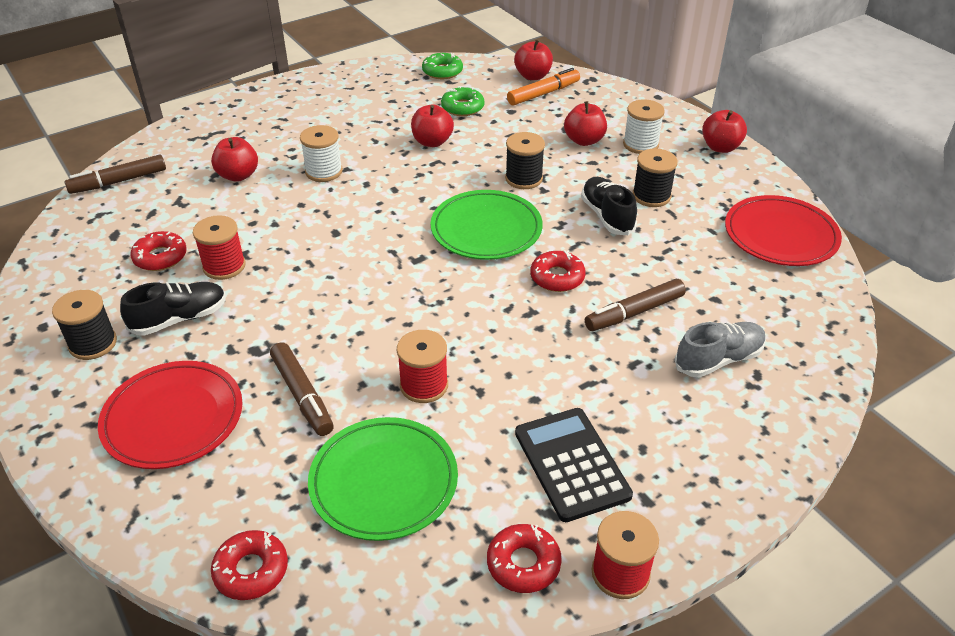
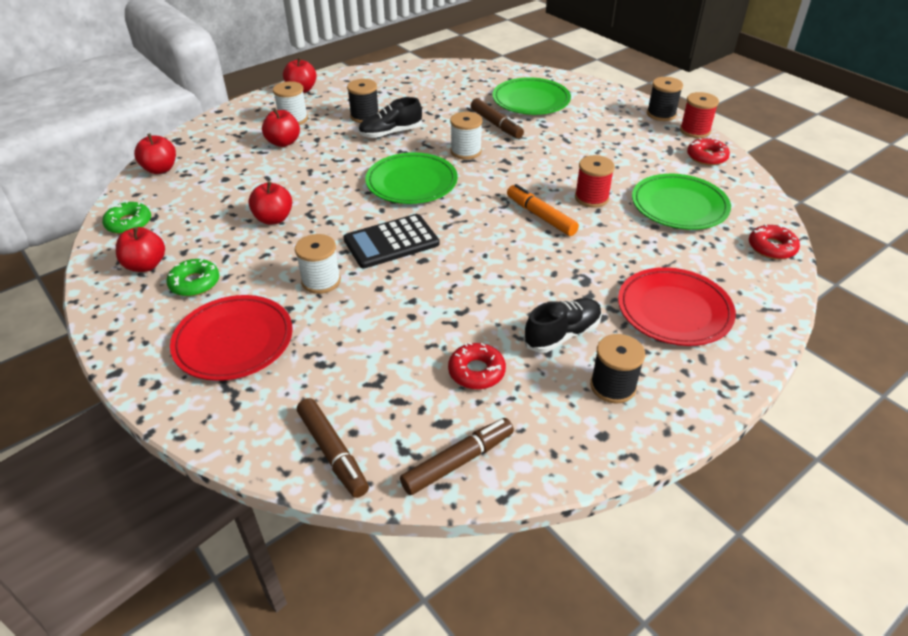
camera: 95 degrees left, 0 degrees up
black shoe [120,282,226,336] -> black shoe turned 90 degrees clockwise [523,298,602,353]
red spool [193,215,246,280] -> none
red apple [211,137,258,182] -> red apple moved to [116,227,165,272]
brown marker [270,342,334,436] -> brown marker moved to [400,418,514,495]
green donut [441,86,484,116] -> green donut moved to [166,259,219,297]
black spool [505,132,545,189] -> black spool moved to [647,77,683,121]
orange marker [507,68,580,106] -> orange marker moved to [507,184,579,236]
black calculator [515,408,633,522] -> black calculator moved to [343,214,439,268]
red donut [530,250,586,292] -> white spool [450,112,483,160]
grey shoe [675,322,766,377] -> green plate [492,77,571,115]
red plate [725,195,842,266] -> red plate moved to [170,295,293,381]

